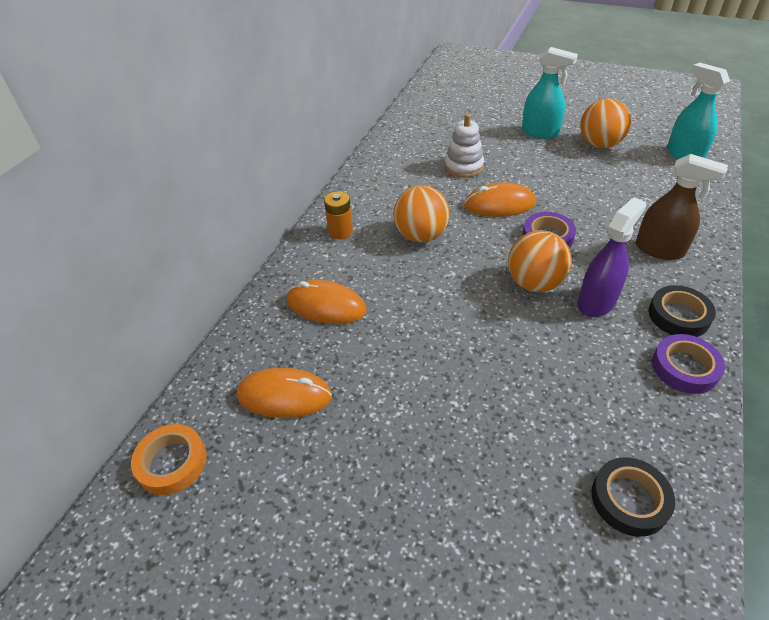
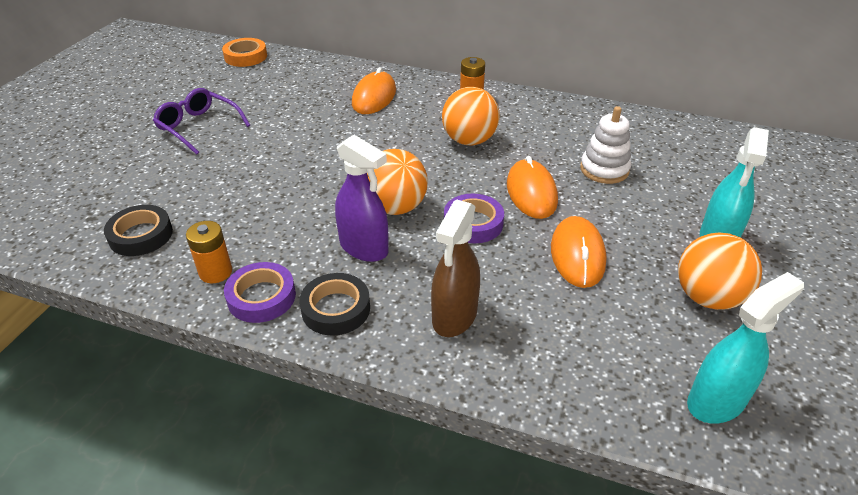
camera: 85 degrees right, 5 degrees down
orange mouse [237,368,332,418] -> orange mouse moved to [551,216,606,288]
none -> purple glasses [153,88,250,155]
none -> orange battery [186,221,232,283]

